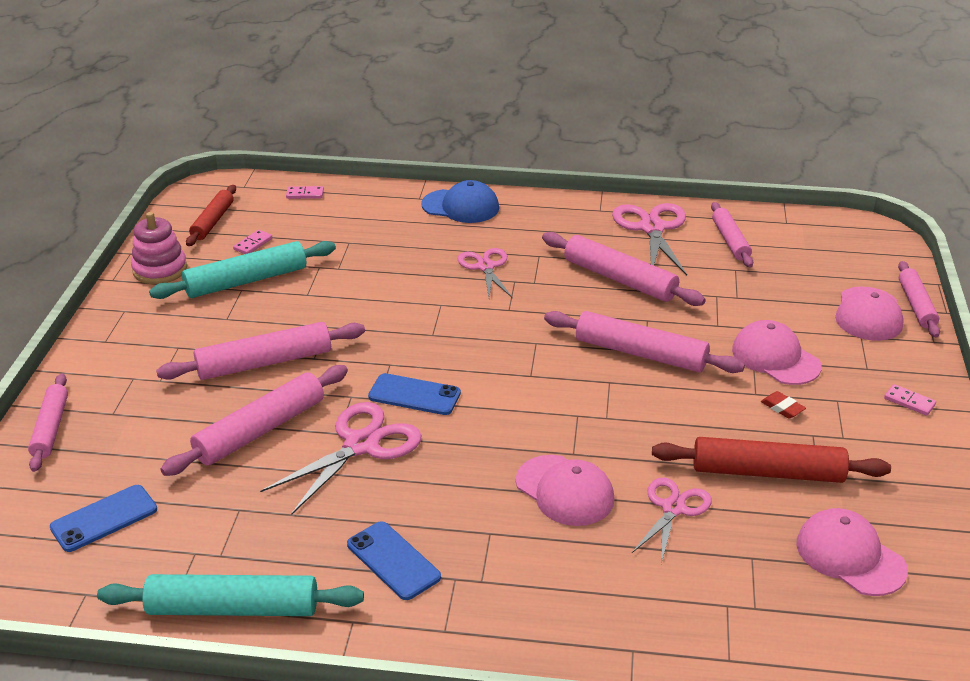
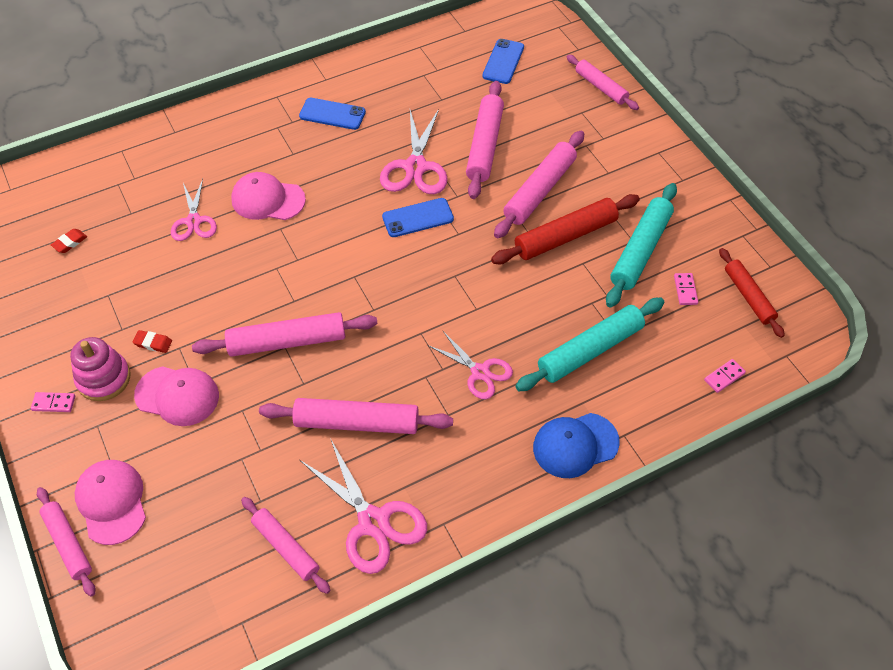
camera: 145 degrees right, 20 degrees up
turquoise rolling pin [97,574,364,616] -> turquoise rolling pin moved to [515,298,664,391]
pink stacking toy [131,212,187,284] -> pink stacking toy moved to [70,337,130,401]
red rolling pin [652,437,891,483] -> red rolling pin moved to [491,194,640,264]
pink cap [797,508,908,596] -> red eraser [51,229,87,253]

